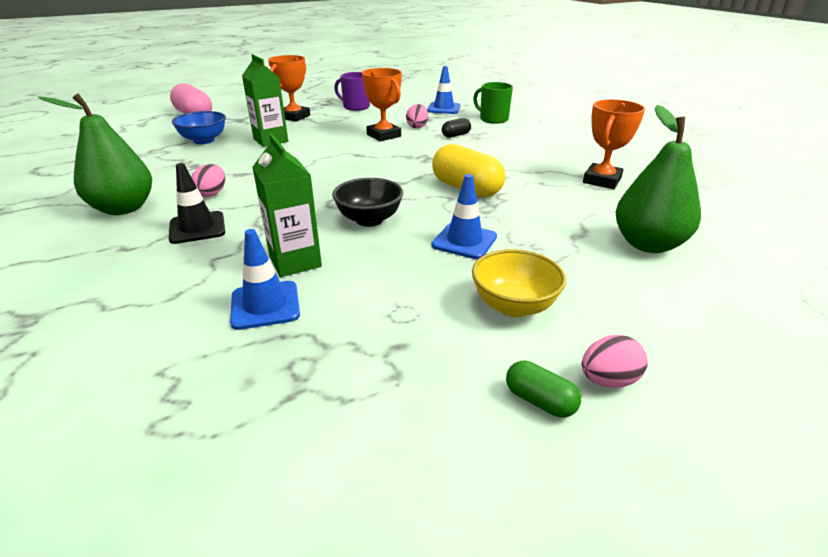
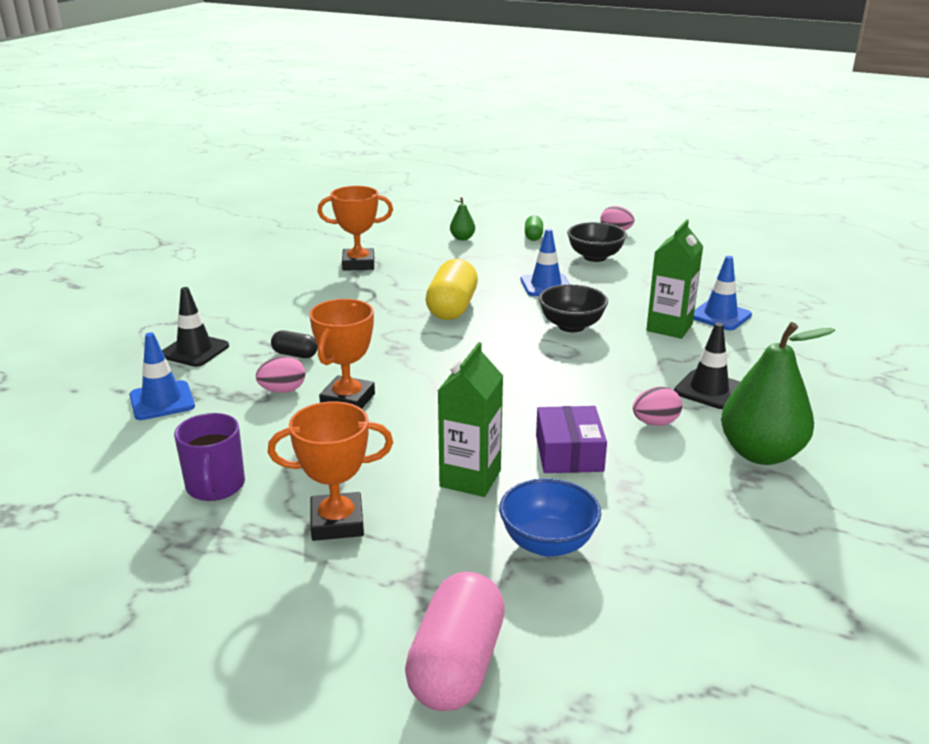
camera: 125 degrees left, 5 degrees down
yellow bowl [472,249,566,317] -> black bowl [567,222,627,262]
green mug [473,82,513,124] -> black traffic cone [162,287,229,367]
green capsule [506,361,581,418] -> green capsule moved to [525,215,543,241]
green pear [616,105,701,253] -> green pear [450,197,475,240], size x0.46
none -> purple box [536,406,607,473]

